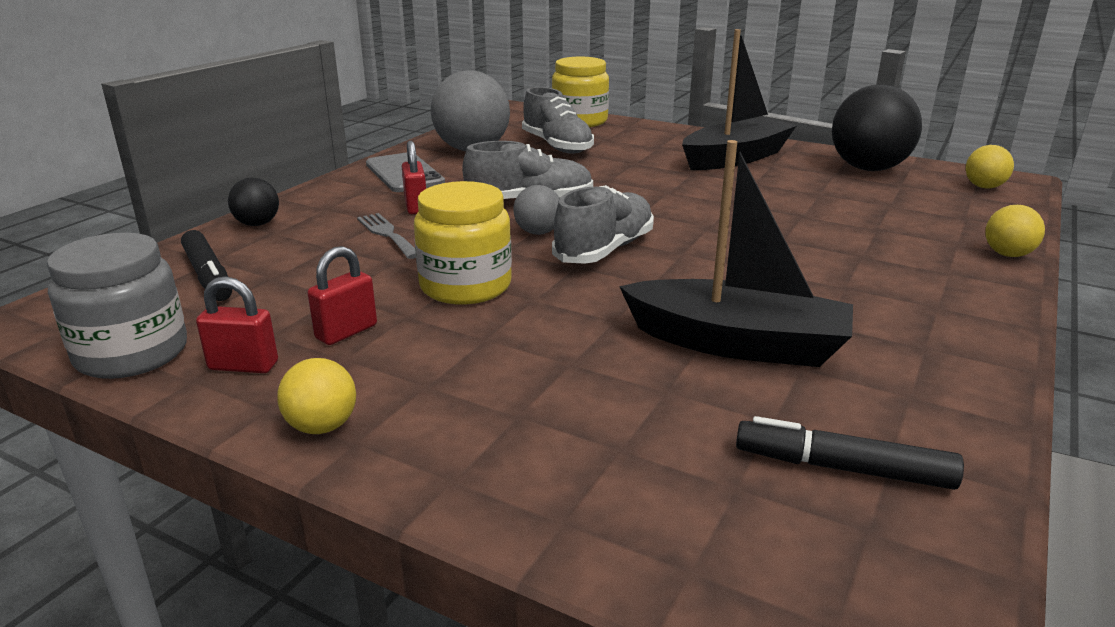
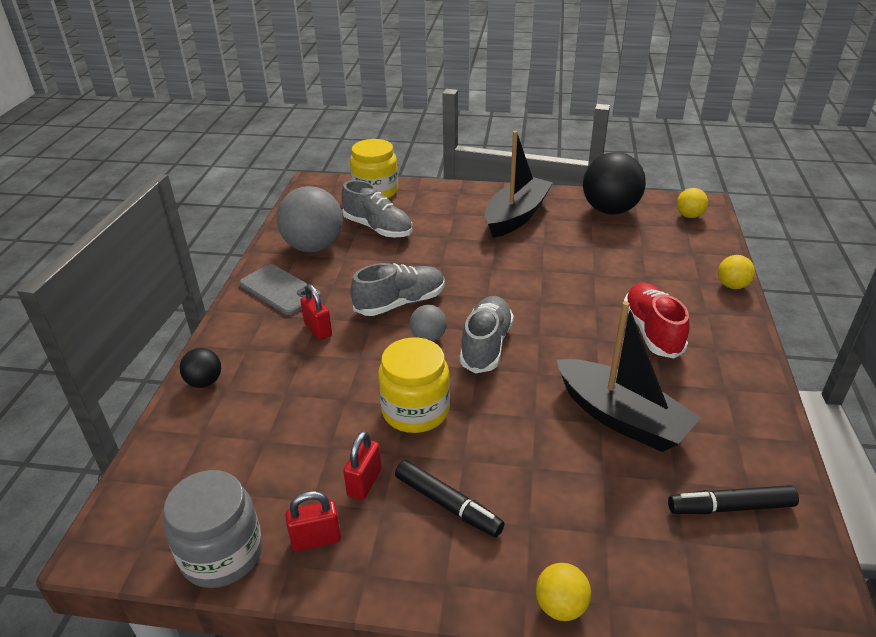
camera: 20 degrees left, 10 degrees up
black marker [181,230,232,301] -> black marker moved to [395,460,505,537]
yellow ball [277,358,356,434] -> yellow ball moved to [536,563,591,621]
grey fork [357,213,416,259] -> none
black boat [619,140,853,367] -> black boat turned 45 degrees clockwise [557,301,701,452]
none -> red shoe [624,283,690,358]

